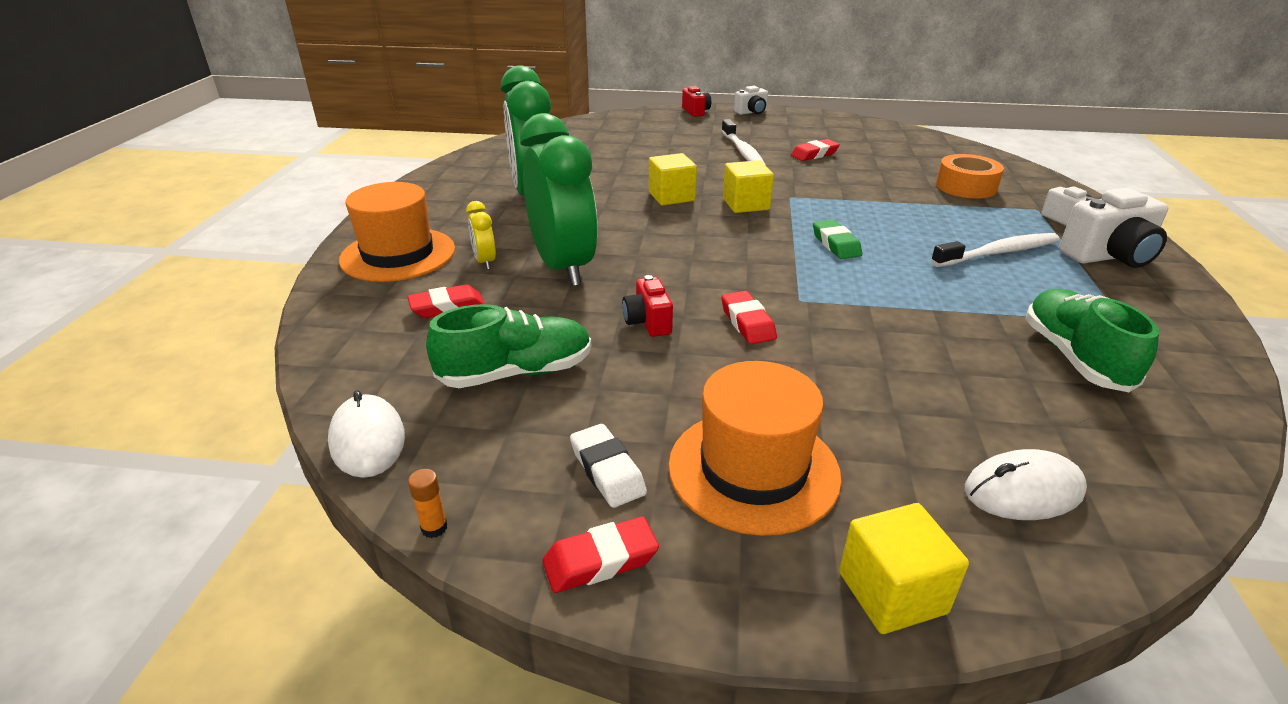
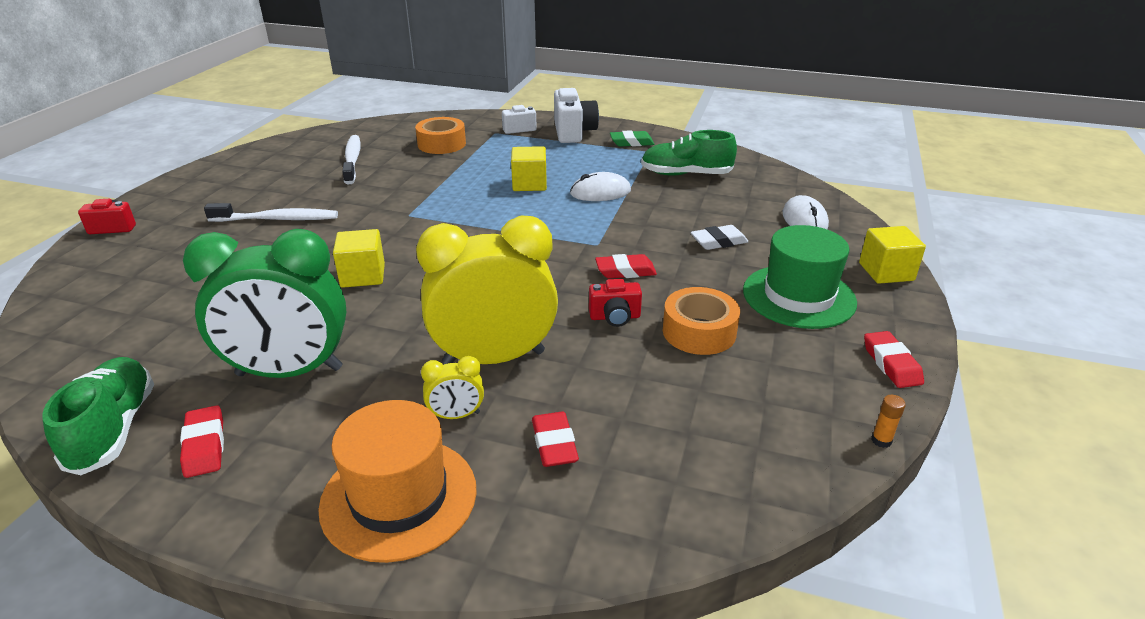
camera: 80 degrees left, 0 degrees up
white mouse [328,390,405,478] -> white mouse moved to [570,172,631,201]
green shoe [426,304,592,388] -> green shoe moved to [42,357,154,475]
green clock [520,113,598,286] -> yellow clock [416,215,558,364]
white eraser [570,424,647,508] -> white eraser moved to [691,225,749,250]
orange hat [668,361,842,536] -> green hat [743,225,857,329]
yellow cube [723,160,774,213] -> yellow cube moved to [511,146,547,191]
white camera [734,86,768,115] -> none
red eraser [790,139,840,161] -> red eraser moved to [180,405,224,478]
green eraser [813,219,862,259] -> green eraser moved to [610,130,655,146]
white toothbrush [931,233,1060,267] -> white toothbrush moved to [342,135,361,184]
none -> orange tape [663,287,740,355]

